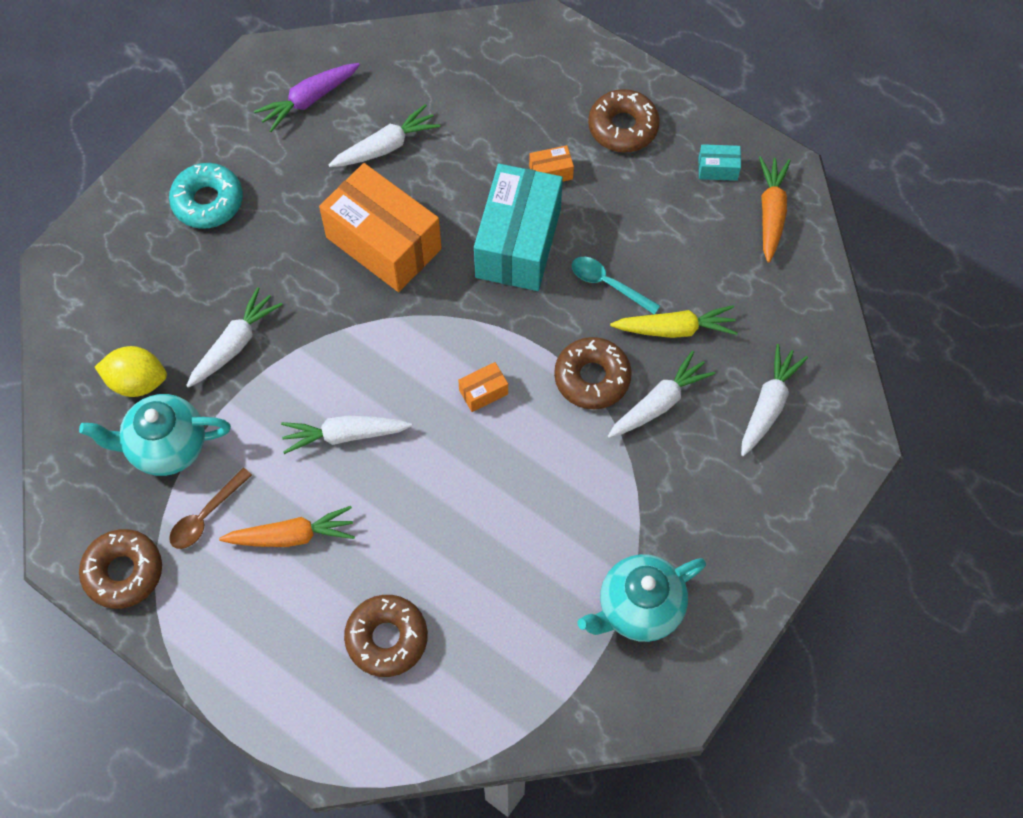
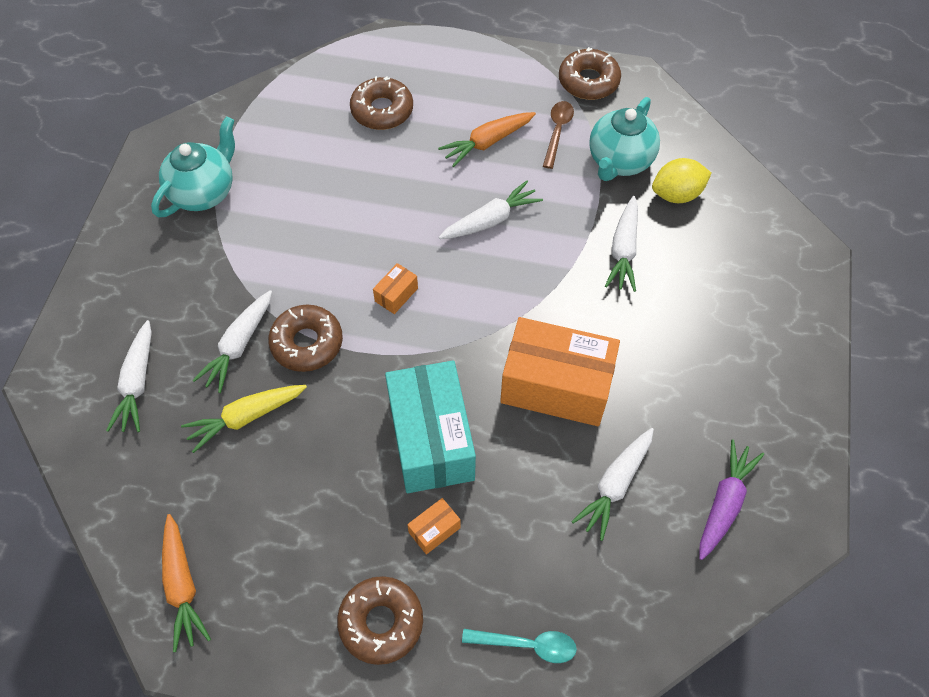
camera: 155 degrees right, 5 degrees down
turquoise teapot [79,394,231,476] -> turquoise teapot turned 150 degrees clockwise [589,97,660,181]
turquoise donut [169,163,243,229] -> none
turquoise spoon [572,257,660,314] -> turquoise spoon moved to [462,629,577,663]
turquoise box [699,144,741,181] -> none

